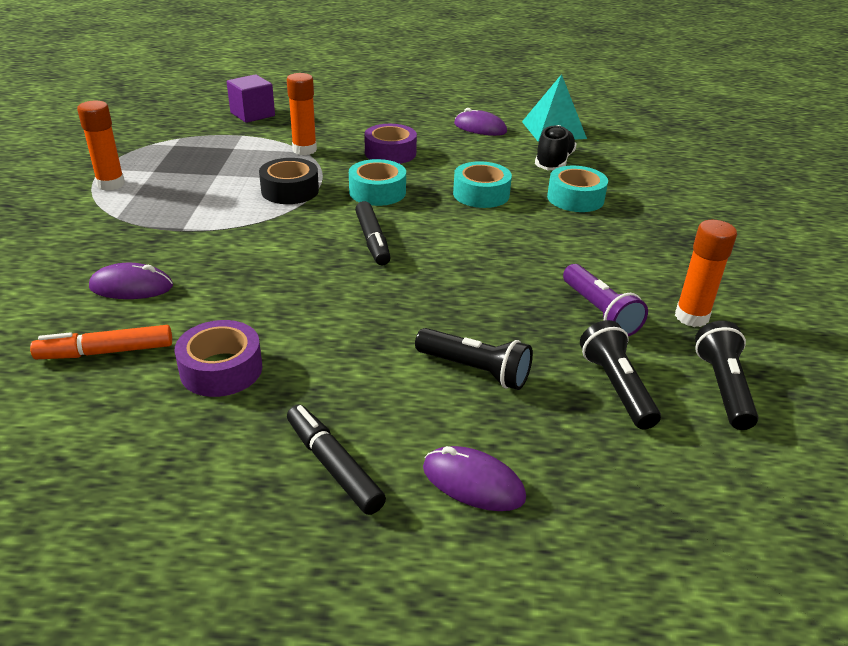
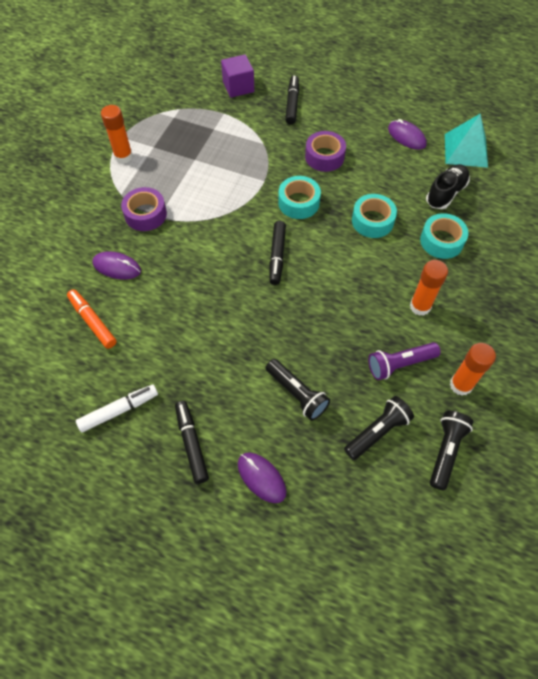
camera: 20 degrees right, 25 degrees up
orange marker [30,325,172,359] -> orange marker turned 45 degrees clockwise [67,289,117,349]
purple tape [174,320,263,397] -> purple tape moved to [121,187,167,231]
black tape [259,158,319,204] -> none
orange glue stick [287,73,317,155] -> orange glue stick moved to [410,260,448,316]
purple flashlight [563,264,648,336] -> purple flashlight turned 75 degrees clockwise [368,342,441,380]
black flashlight [580,320,661,430] -> black flashlight turned 45 degrees clockwise [344,396,414,460]
none -> white marker [76,385,158,432]
none -> black marker [285,76,299,125]

